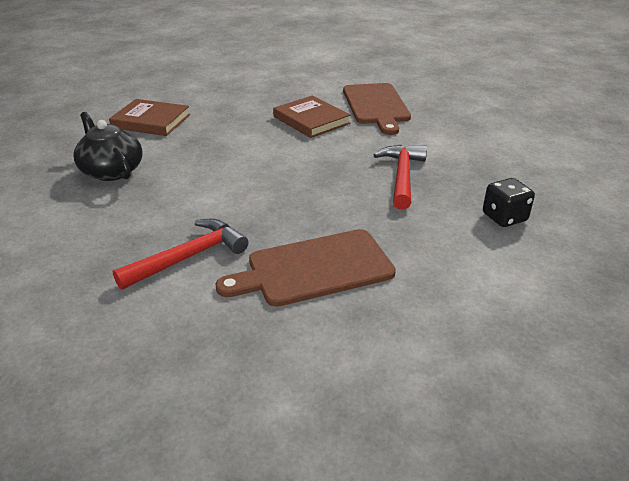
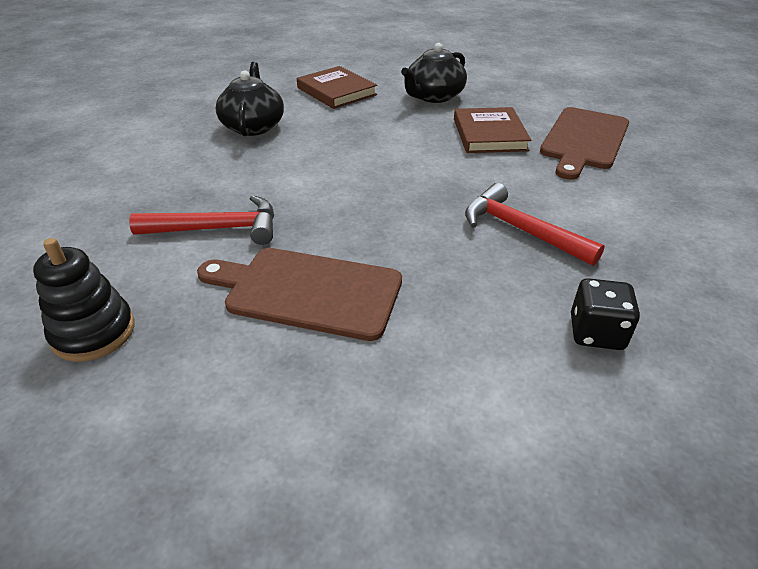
camera: 35 degrees right, 5 degrees up
red hammer [374,145,427,210] -> red hammer turned 90 degrees counterclockwise [465,183,605,266]
none -> black stacking toy [33,238,135,362]
none -> black teapot [401,43,467,103]

